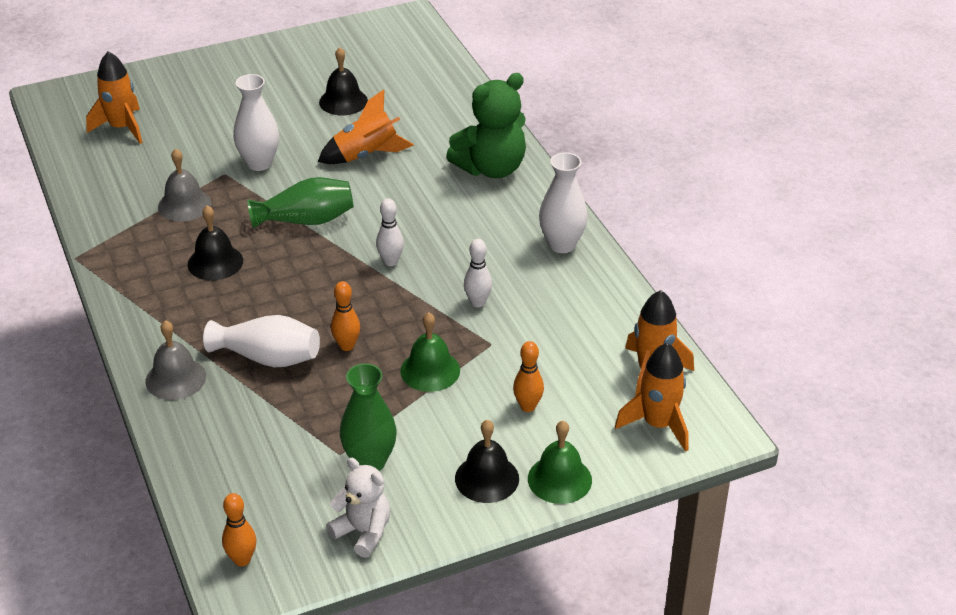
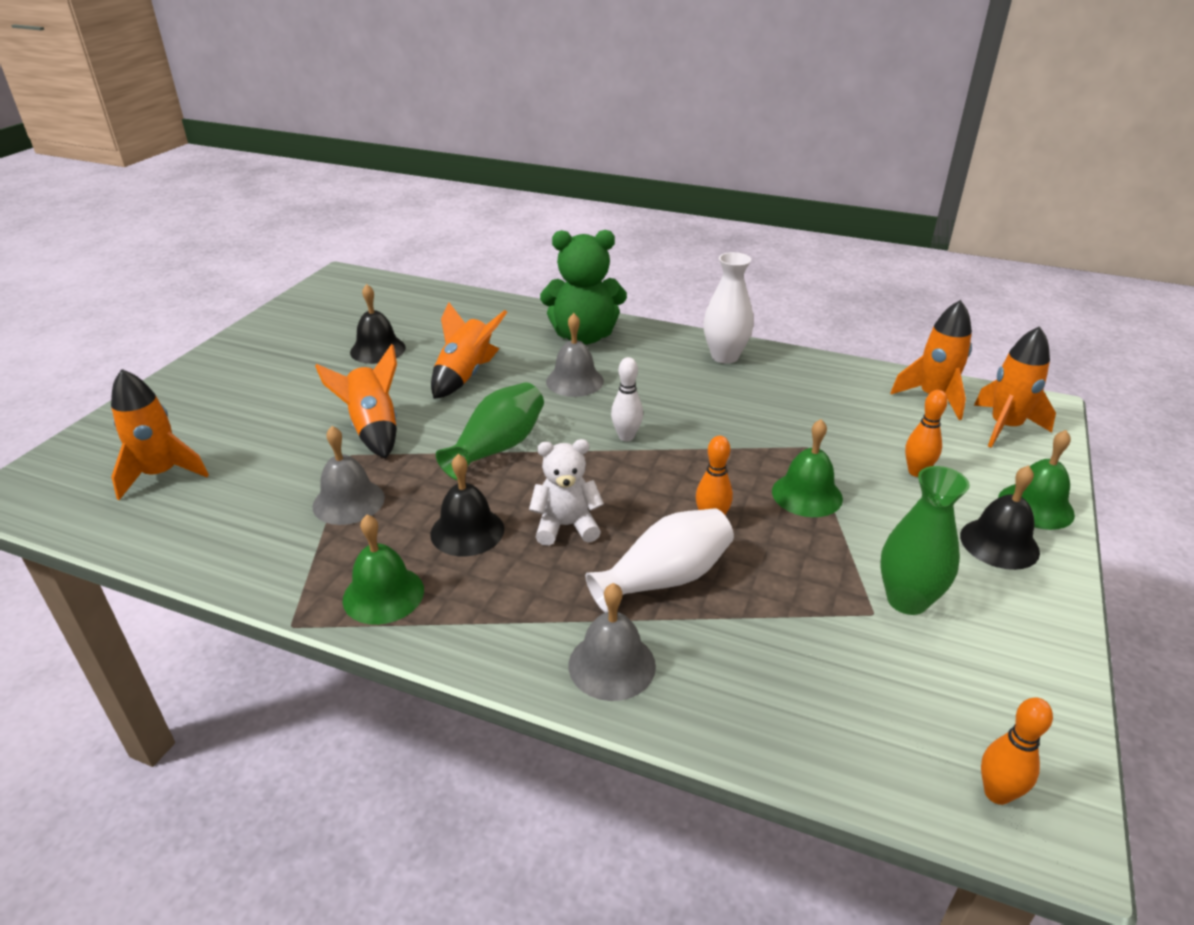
camera: 45 degrees left, 5 degrees down
white vase [233,74,279,171] -> orange rocket [315,344,397,458]
white teddy bear [326,458,390,558] -> white teddy bear moved to [529,439,604,546]
green teddy bear [446,73,526,178] -> green teddy bear turned 75 degrees clockwise [540,230,627,345]
white bowling pin [464,239,492,307] -> none
none -> green bell [343,515,424,625]
none -> grey bell [546,313,604,397]

